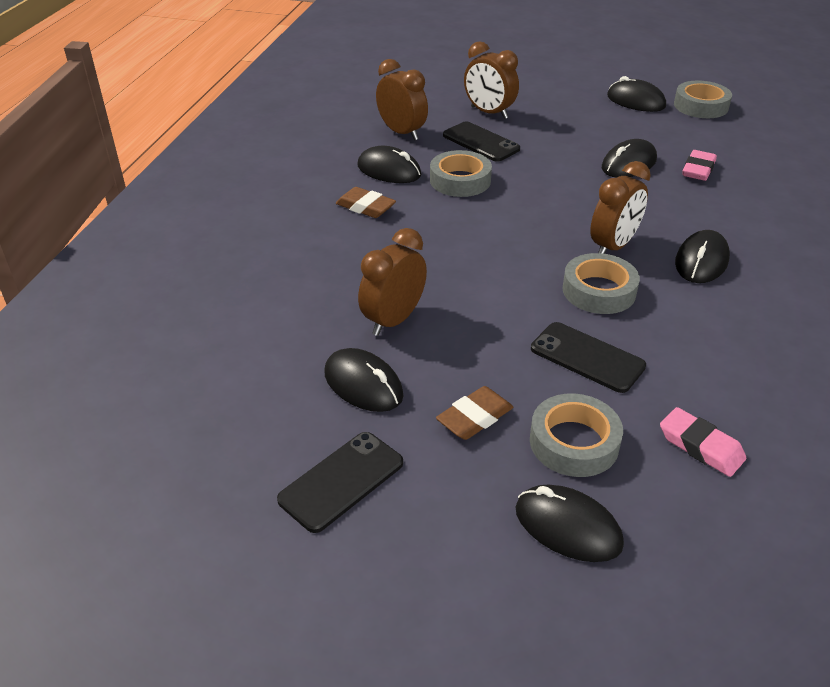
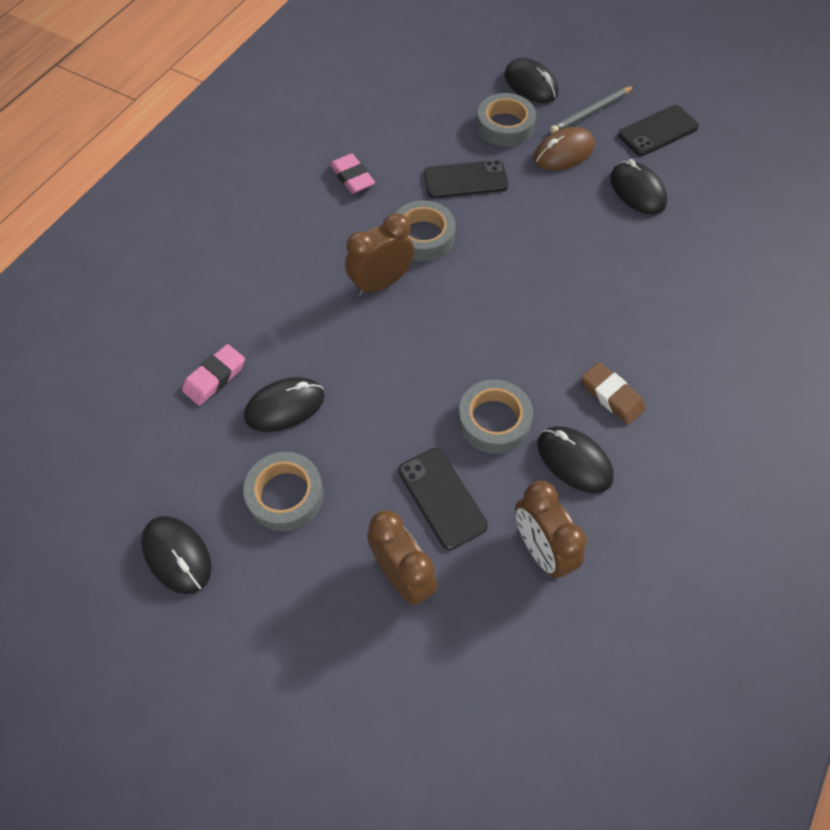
camera: 165 degrees left, 20 degrees up
brown clock [358,228,427,336] -> none
brown eraser [436,386,513,440] -> brown mouse [534,127,595,171]
black phone [531,322,646,393] -> black phone turned 60 degrees counterclockwise [424,160,509,198]
pink eraser [660,407,746,477] -> pink eraser moved to [330,153,375,194]
grey tape [674,81,732,118] -> grey tape moved to [243,452,324,531]
black mouse [675,230,730,283] -> none
none -> grey pencil [550,86,634,133]

